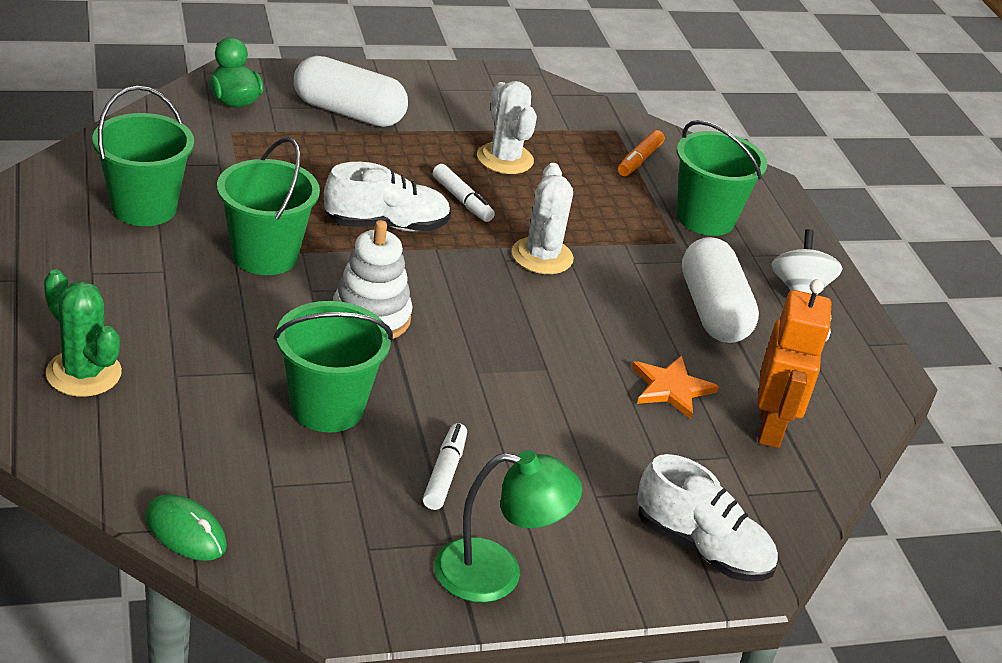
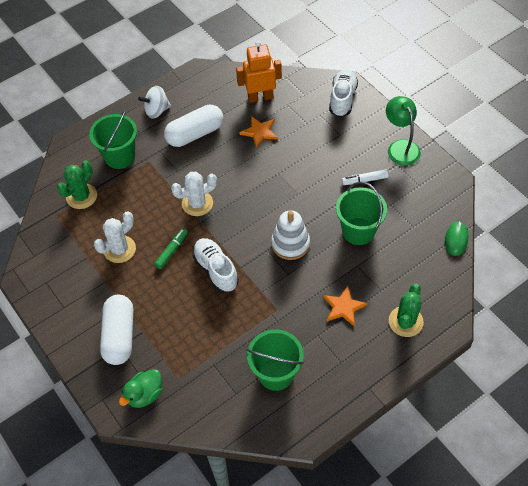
camera: 105 degrees left, 20 degrees up
green bucket [217,137,320,275] -> none
white marker [433,164,495,222] -> green marker [154,228,188,269]
orange marker [618,130,664,176] -> green cactus [57,160,97,209]
none -> orange star [323,286,367,326]

